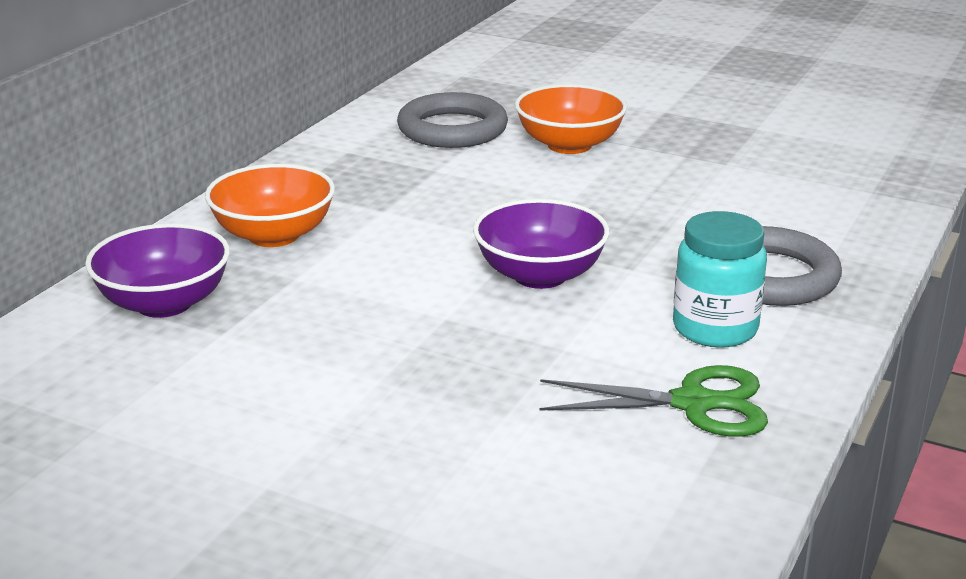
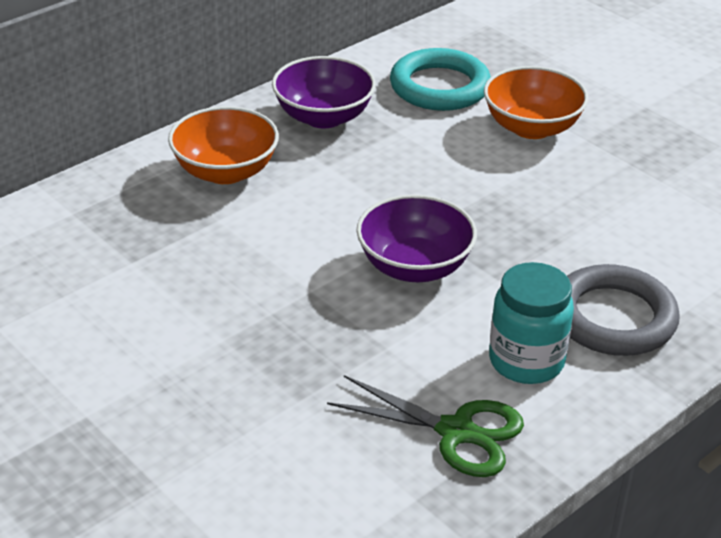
camera: 20 degrees right, 10 degrees up
purple bowl [85,223,230,318] -> purple bowl moved to [272,56,376,128]
grey ring [397,92,508,148] -> turquoise ring [390,48,491,111]

